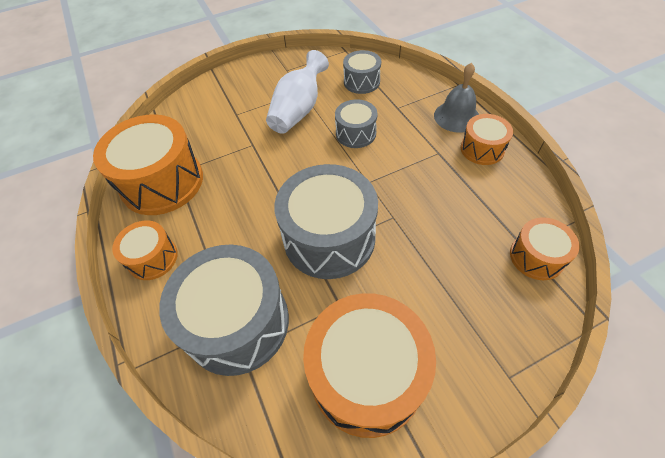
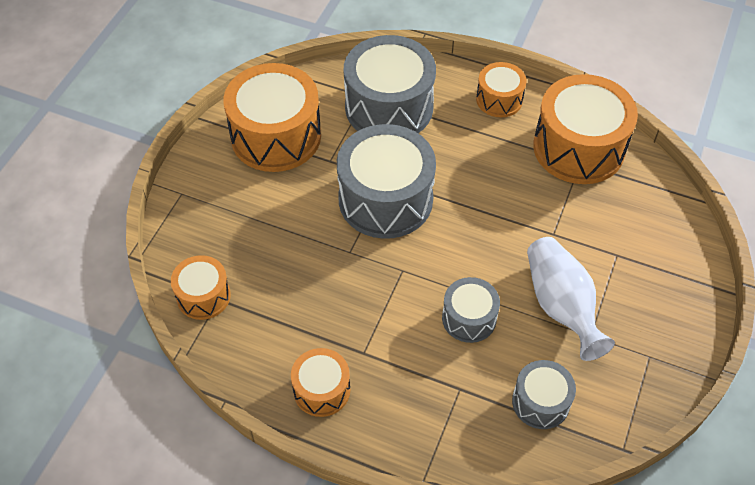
camera: 135 degrees right, 0 degrees up
grey bell [434,62,479,133] -> none

